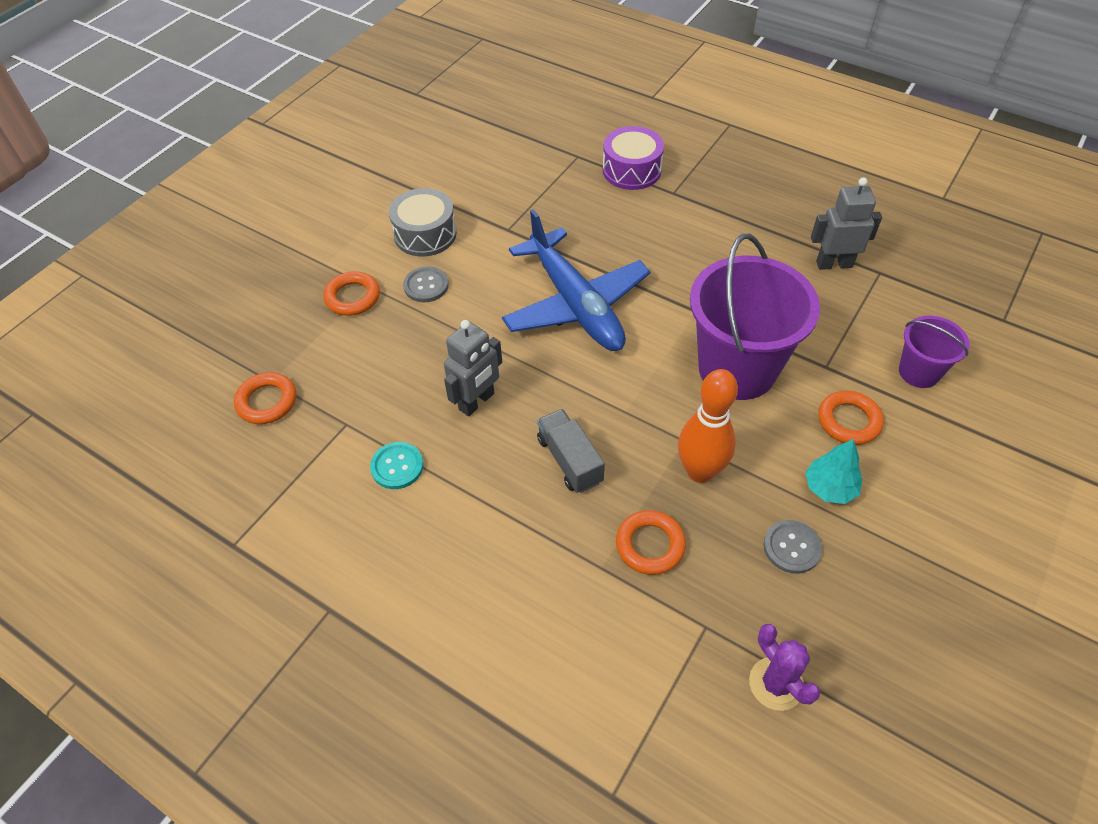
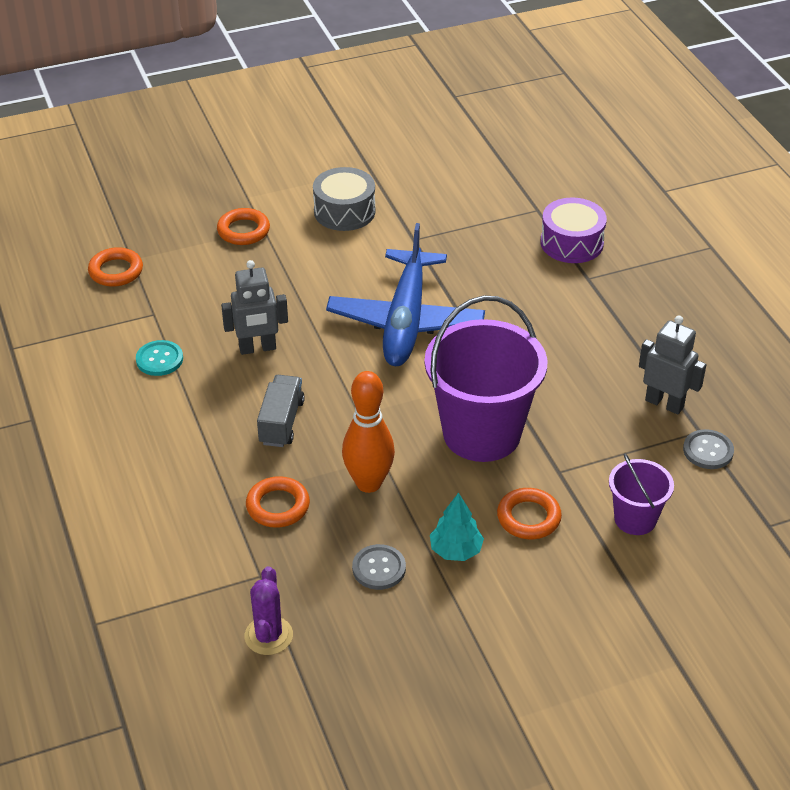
camera: 35 degrees right, 10 degrees down
grey button [403,266,449,302] -> grey button moved to [683,429,734,469]

